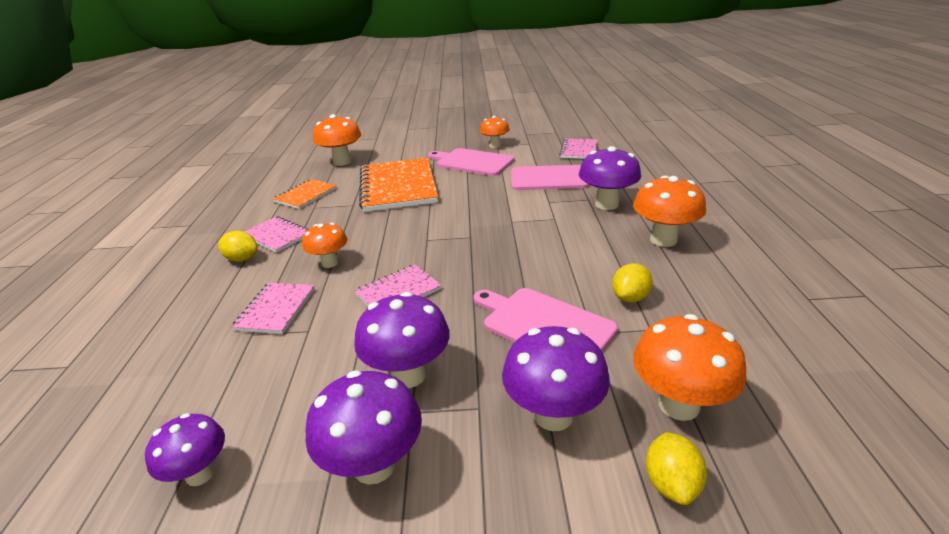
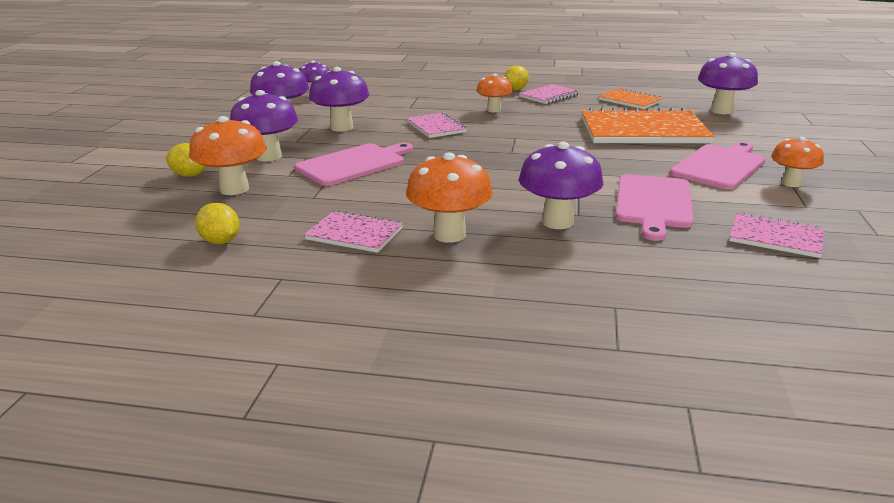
camera: 100 degrees right, 5 degrees down
pink notebook [232,283,315,334] -> pink notebook moved to [304,210,403,253]
orange mushroom [313,114,361,166] -> purple mushroom [698,53,758,114]
yellow lemon [612,263,653,303] -> yellow lemon moved to [195,203,240,244]

